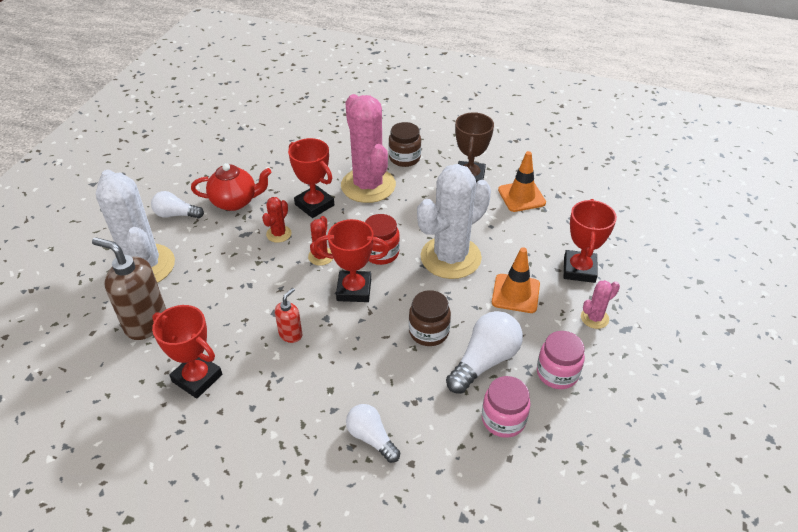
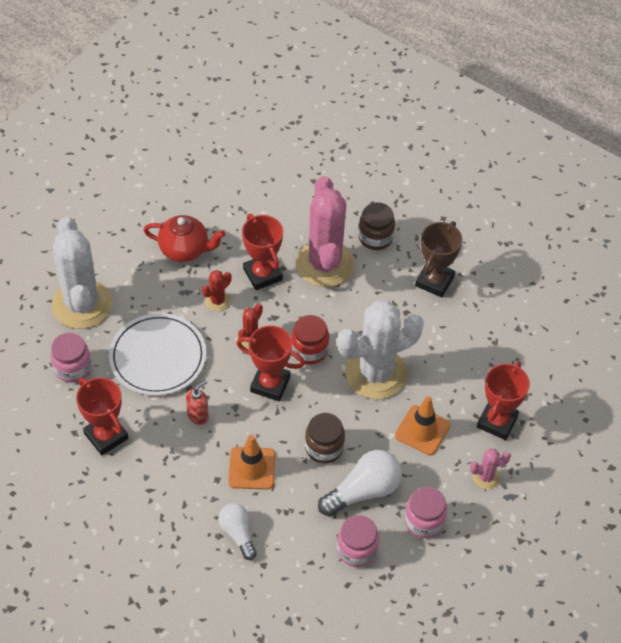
camera: 15 degrees right, 10 degrees up
brown soap dispenser [92,237,166,340] -> pink jar [51,333,91,383]
white light bulb [151,191,204,219] -> none
orange traffic cone [498,151,546,212] -> orange traffic cone moved to [228,435,275,490]
none -> white plate [109,313,206,396]

